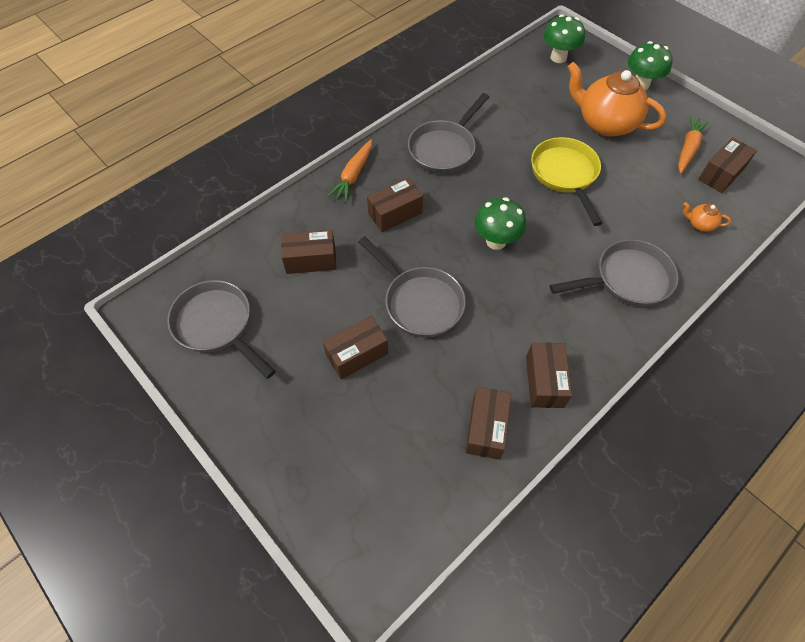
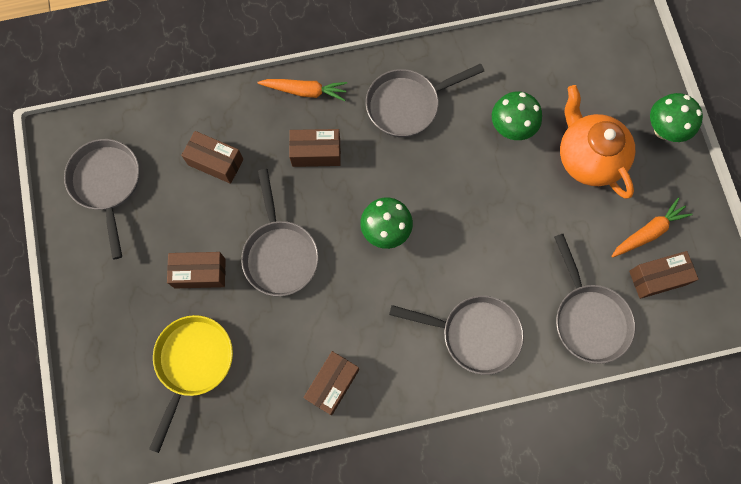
camera: 30 degrees right, 15 degrees up
orange carrot [328,139,372,202] -> orange carrot turned 135 degrees counterclockwise [257,79,348,101]
brown box [465,387,511,460] -> none
yellow pan [531,137,603,226] -> yellow pan moved to [149,315,233,453]
green mushroom [543,15,585,63] -> green mushroom moved to [492,91,542,140]
orange teapot [683,202,731,232] -> grey pan [554,234,636,364]

